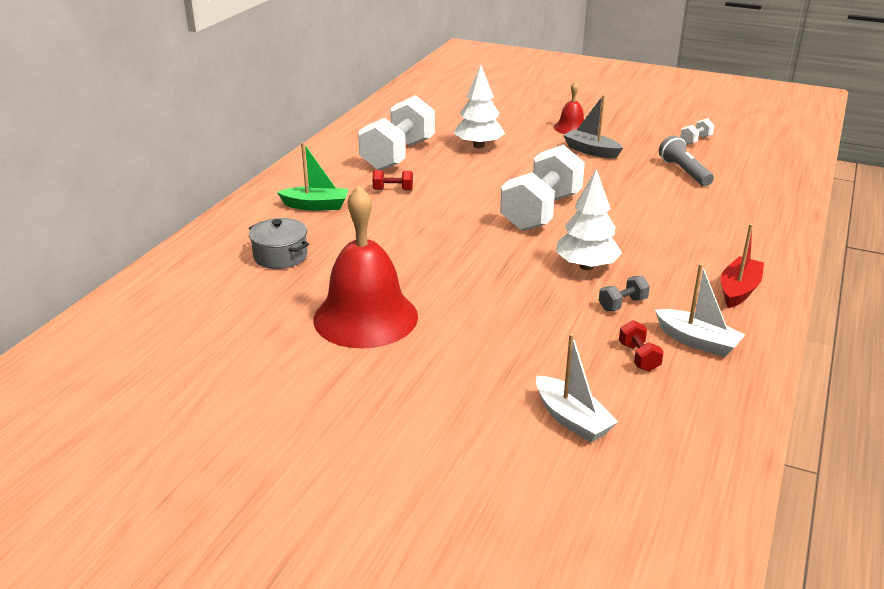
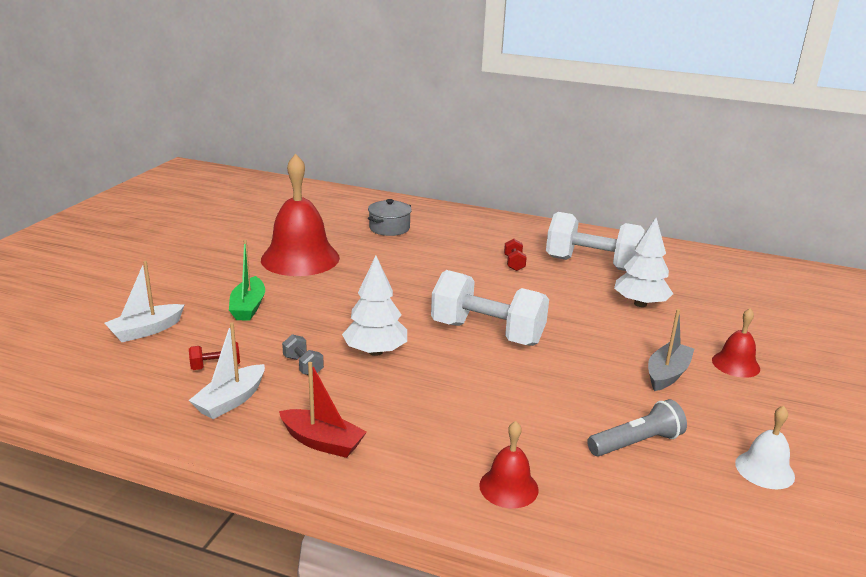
camera: 85 degrees right, 5 degrees down
green boat [277,142,349,211] -> green boat moved to [229,239,265,321]
white dumbbell [680,118,714,145] -> white bell [735,406,795,489]
none -> red bell [479,421,539,508]

